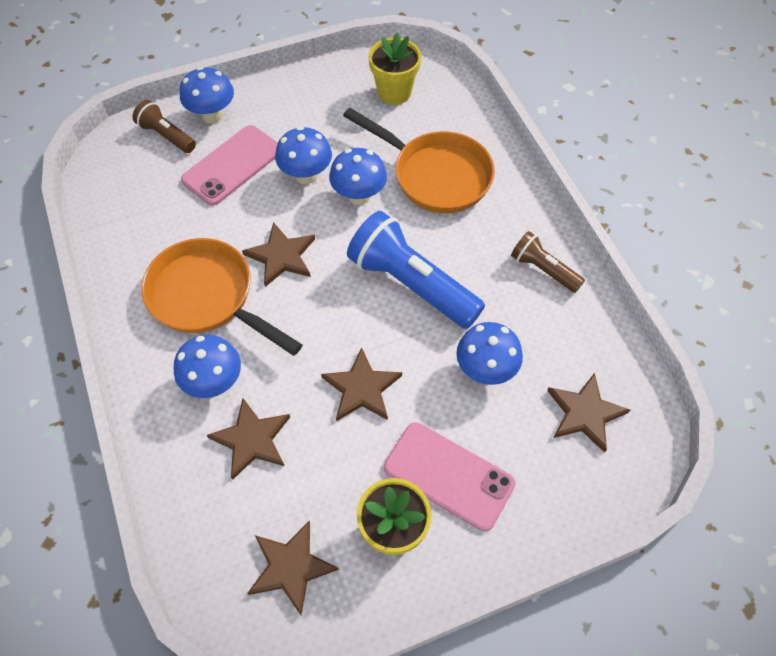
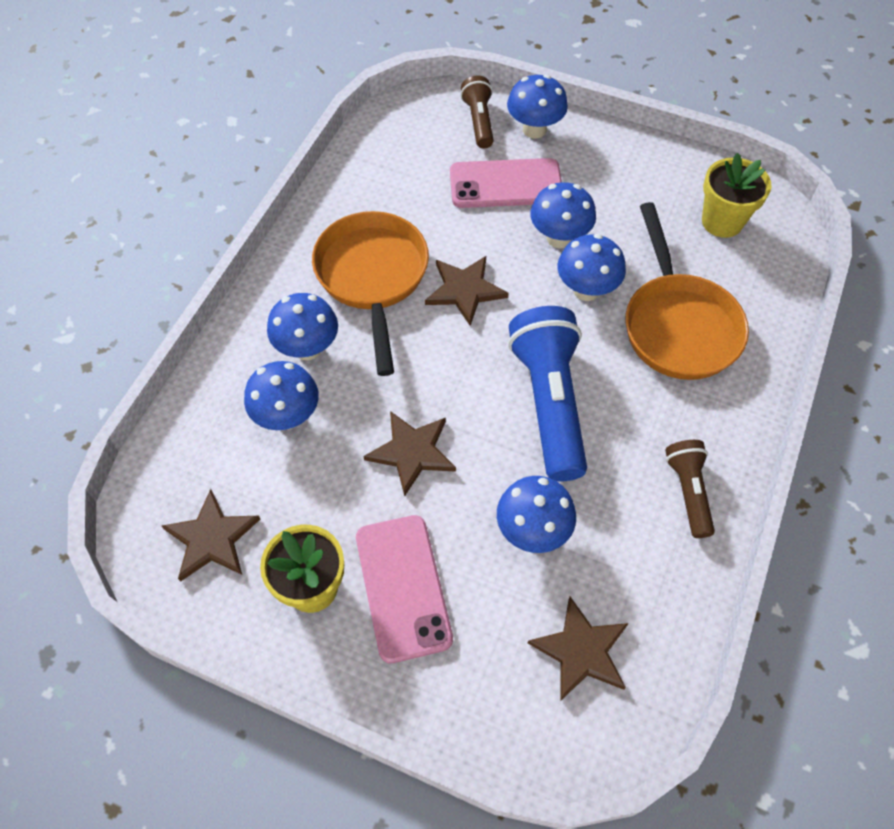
camera: 45 degrees right, 0 degrees up
brown star [207,398,290,480] -> blue mushroom [244,361,319,430]

